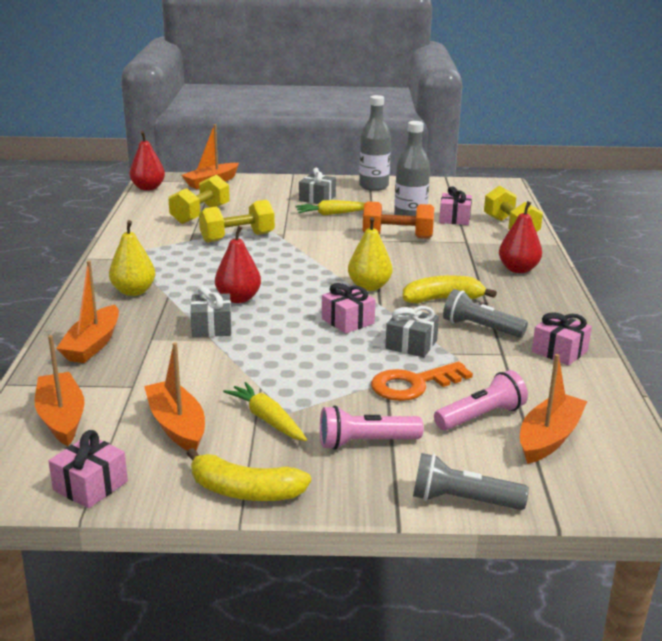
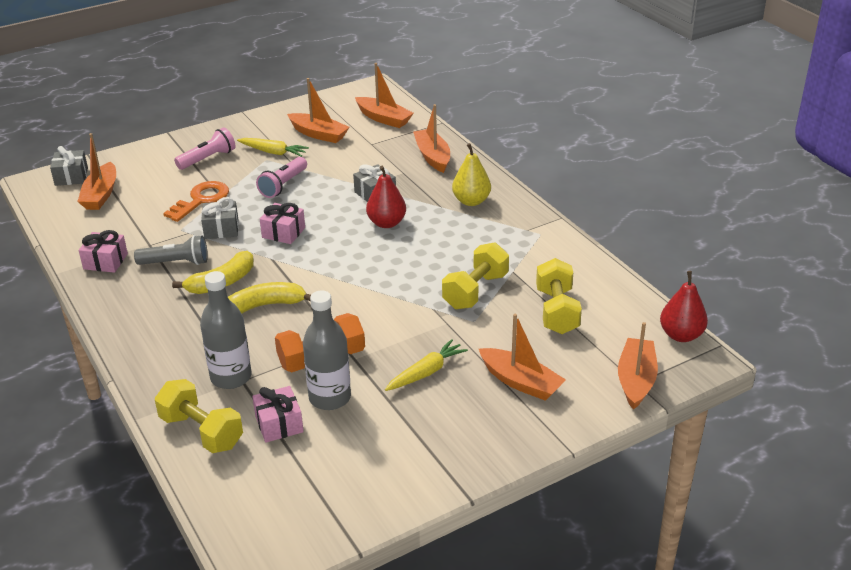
camera: 150 degrees right, 10 degrees up
pink gift [48,430,128,509] -> none
yellow banana [186,448,311,501] -> yellow banana moved to [228,282,311,314]
grey gift [299,168,336,204] -> grey gift moved to [50,146,88,186]
yellow pear [348,217,392,291] -> none
grey bottle [359,95,391,191] -> grey bottle moved to [200,271,251,389]
grey flashlight [413,453,529,510] -> none
pink flashlight [434,370,528,431] -> pink flashlight moved to [256,157,307,198]
red pear [499,201,542,273] -> none
none -> orange boat [479,314,566,401]

